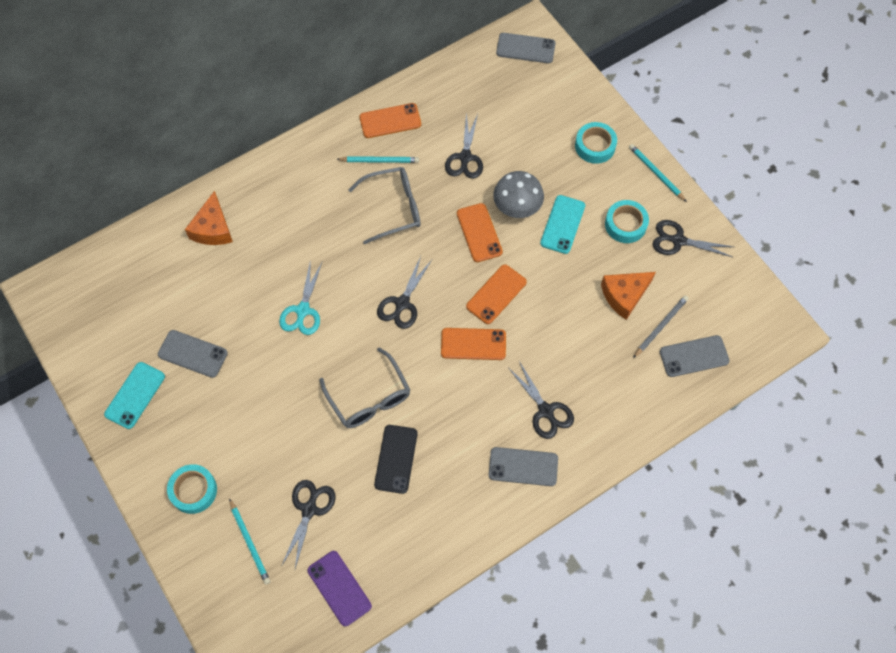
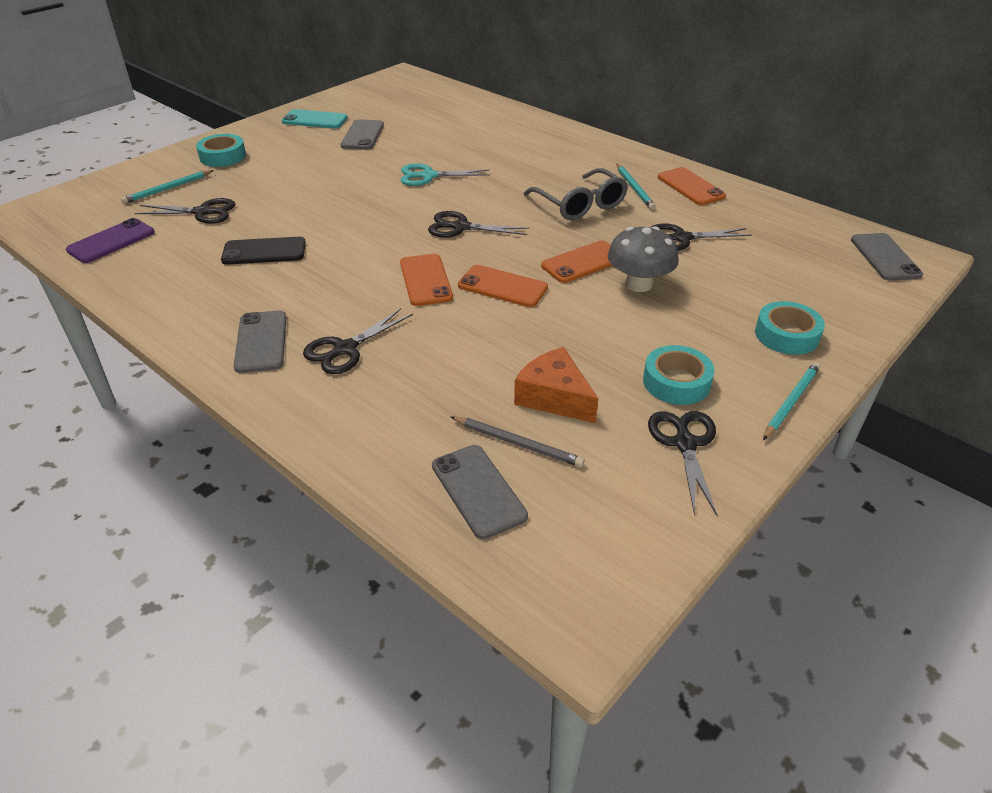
camera: 75 degrees right, 25 degrees down
orange cheese [185,191,233,245] -> none
grey glasses [319,347,410,428] -> none
turquoise phone [540,195,585,254] -> none

